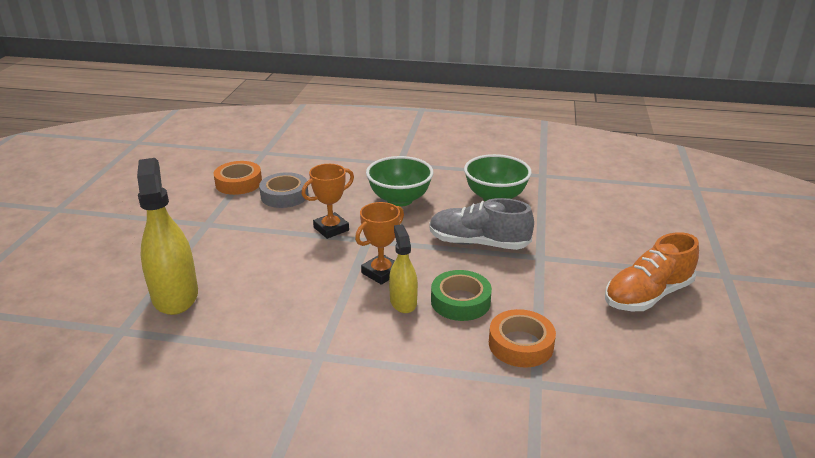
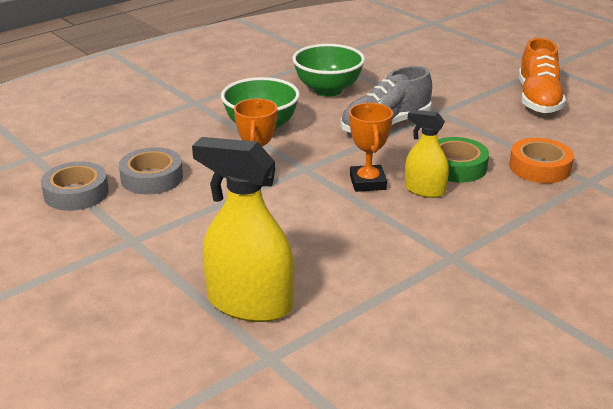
camera: 50 degrees left, 0 degrees up
orange tape [214,161,262,195] -> grey tape [41,162,109,211]

